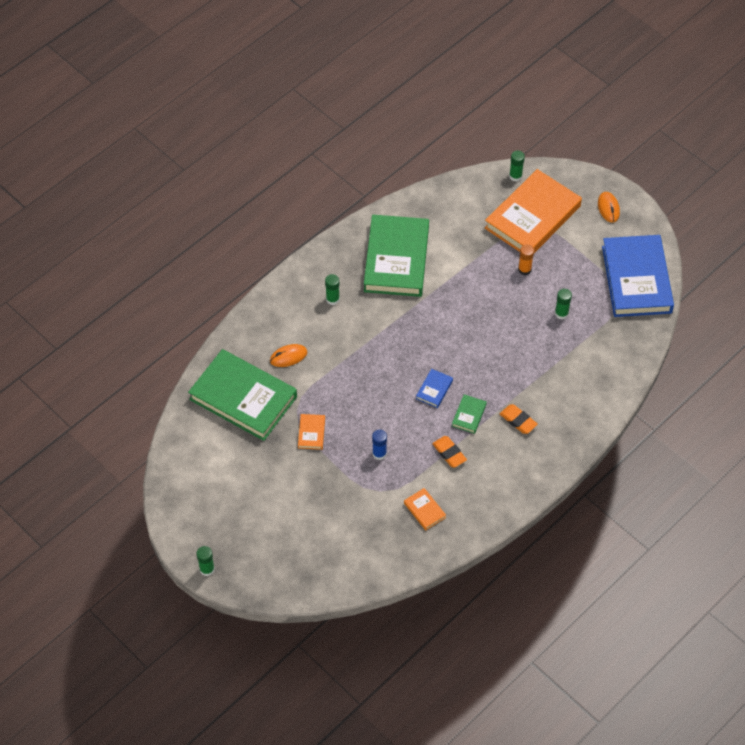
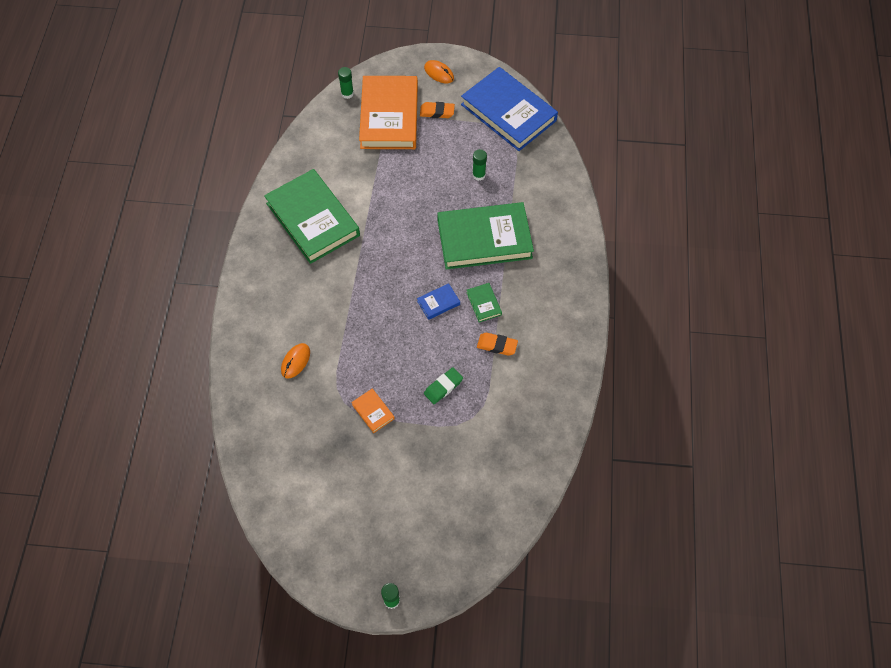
camera: 40 degrees left, 5 degrees up
green book [188,349,297,441] -> green book moved to [438,202,534,270]
green glue stick [325,274,340,305] -> none
blue glue stick [372,430,387,460] -> green eraser [424,367,463,404]
orange book [404,488,446,530] -> none
blue book [416,369,453,408] -> blue book turned 75 degrees clockwise [417,283,460,320]
orange eraser [500,404,538,434] -> orange eraser moved to [420,102,455,118]
orange glue stick [518,244,534,275] -> none

